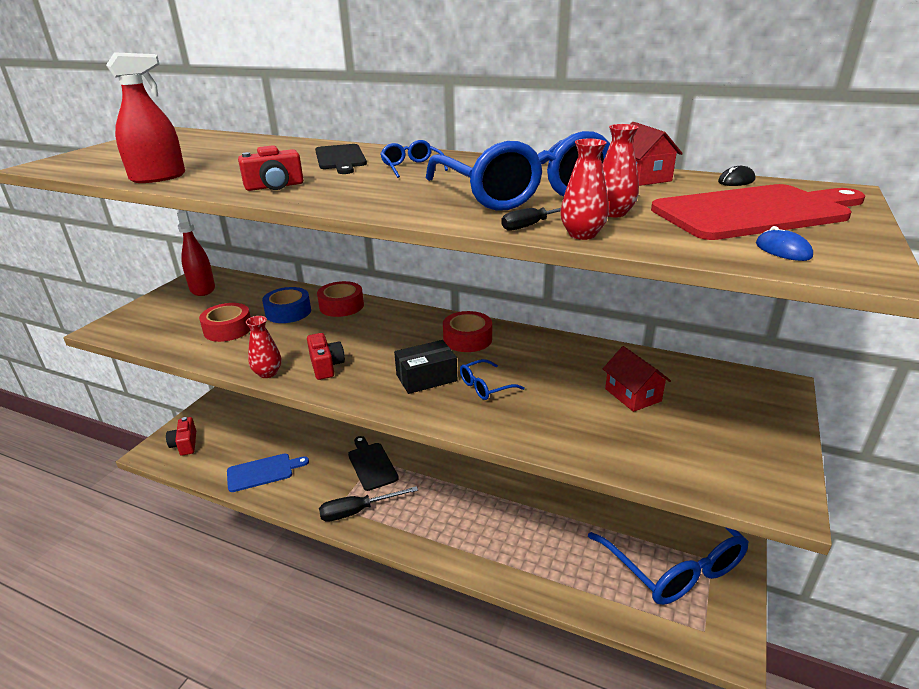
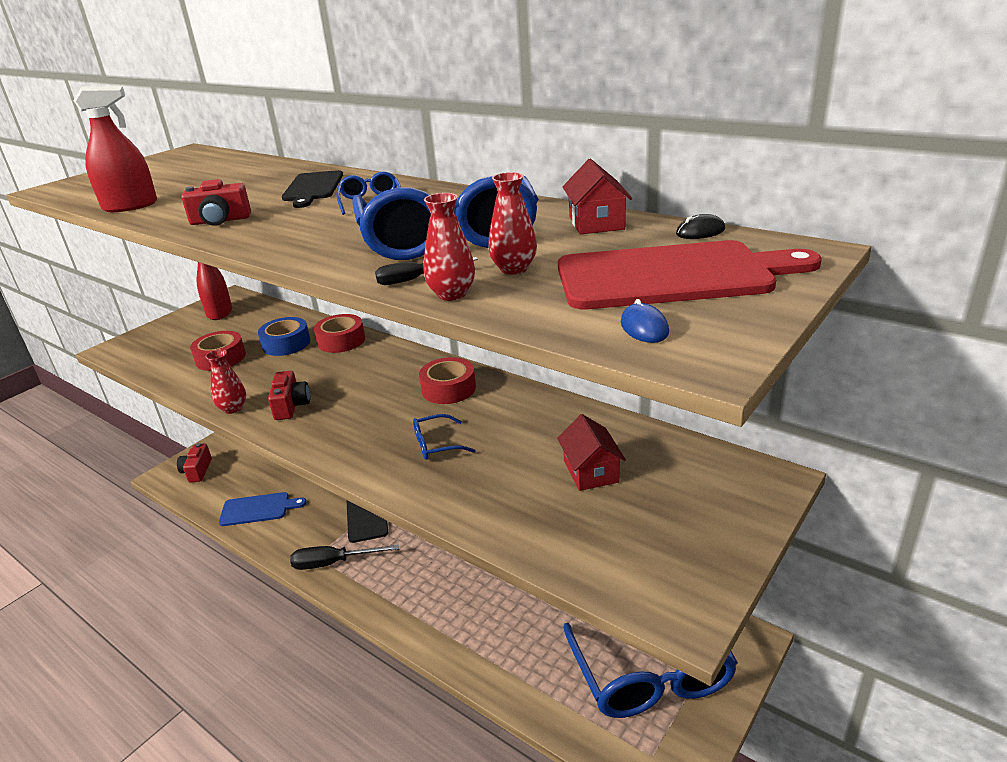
camera: 15 degrees right, 0 degrees up
black box [394,340,457,394] -> none

